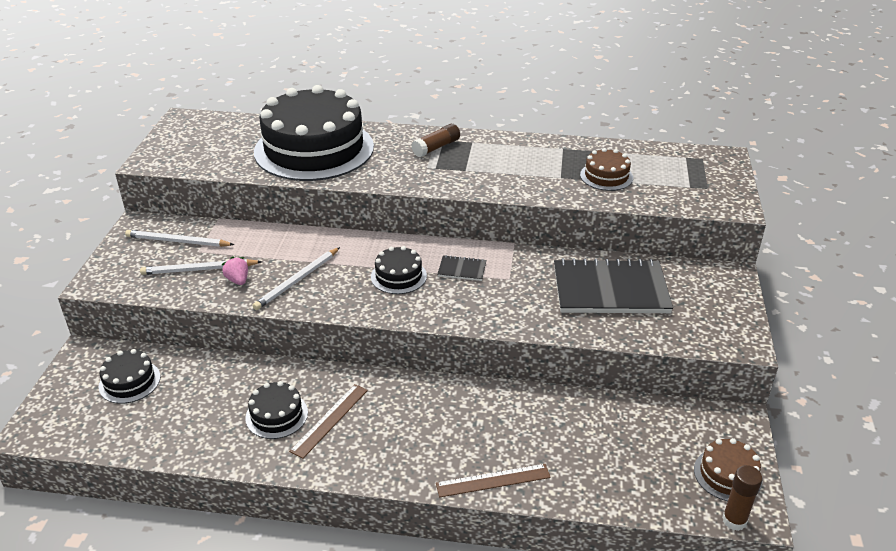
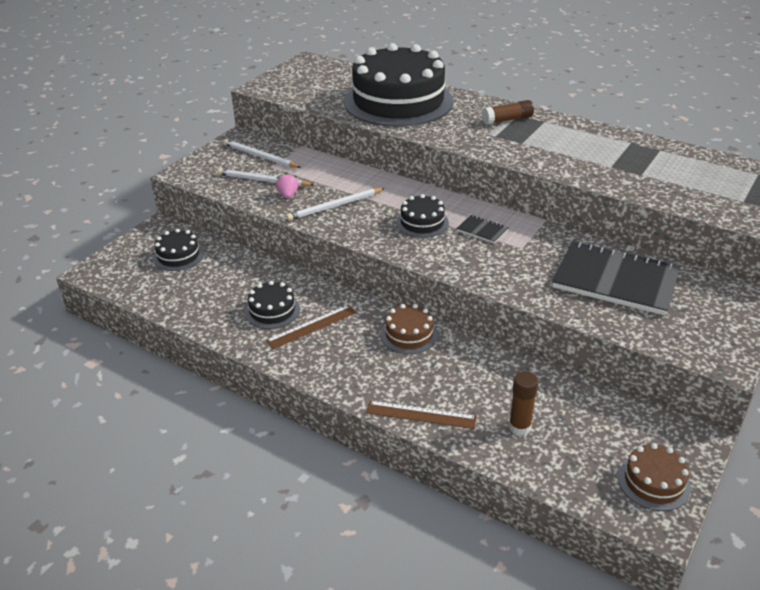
camera: 25 degrees right, 0 degrees up
brown cake [580,148,633,191] -> brown cake moved to [381,304,438,354]
brown glue stick [722,465,763,531] -> brown glue stick moved to [509,371,538,435]

